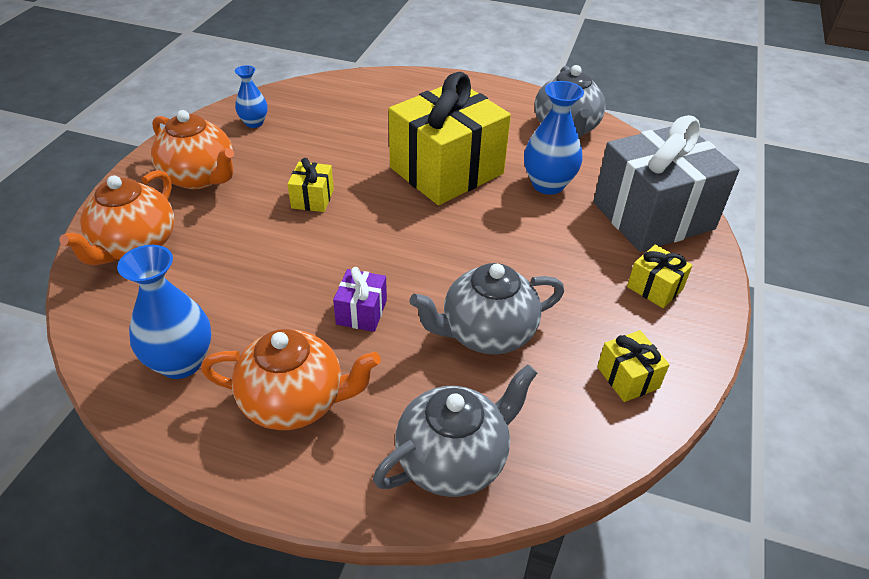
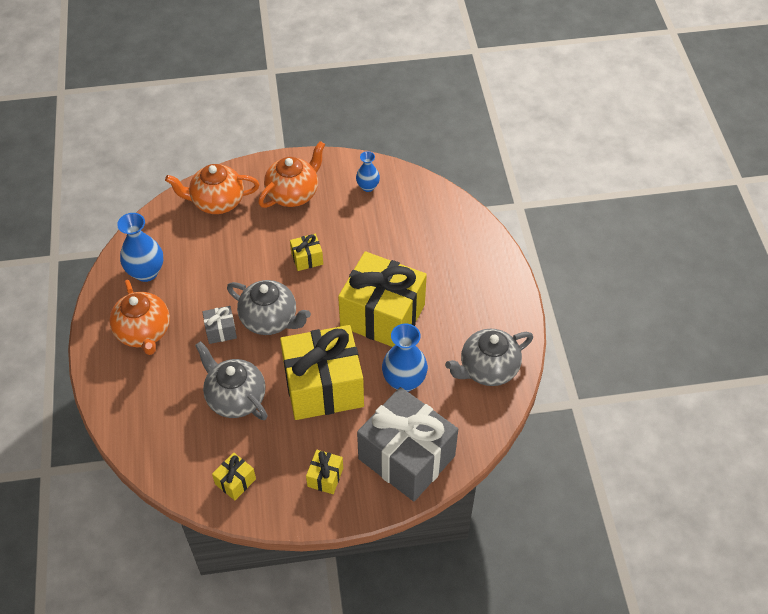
camera: 65 degrees right, 10 degrees up
orange teapot [151,110,234,189] -> orange teapot turned 150 degrees counterclockwise [258,141,325,208]
purple gift [333,267,387,332] -> grey gift [202,306,237,344]
grey teapot [373,364,537,497] -> grey teapot moved to [227,280,311,335]
none -> yellow gift [280,325,364,420]

